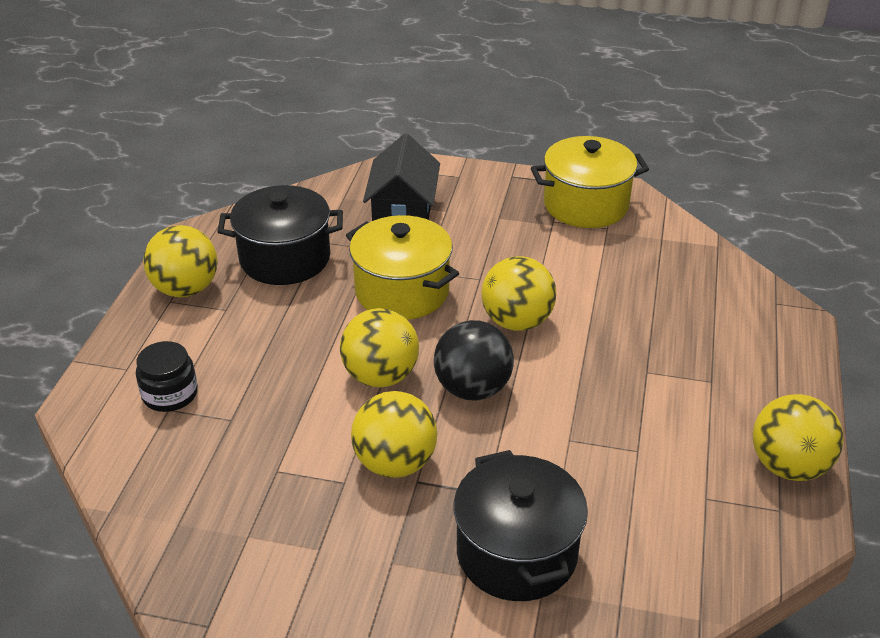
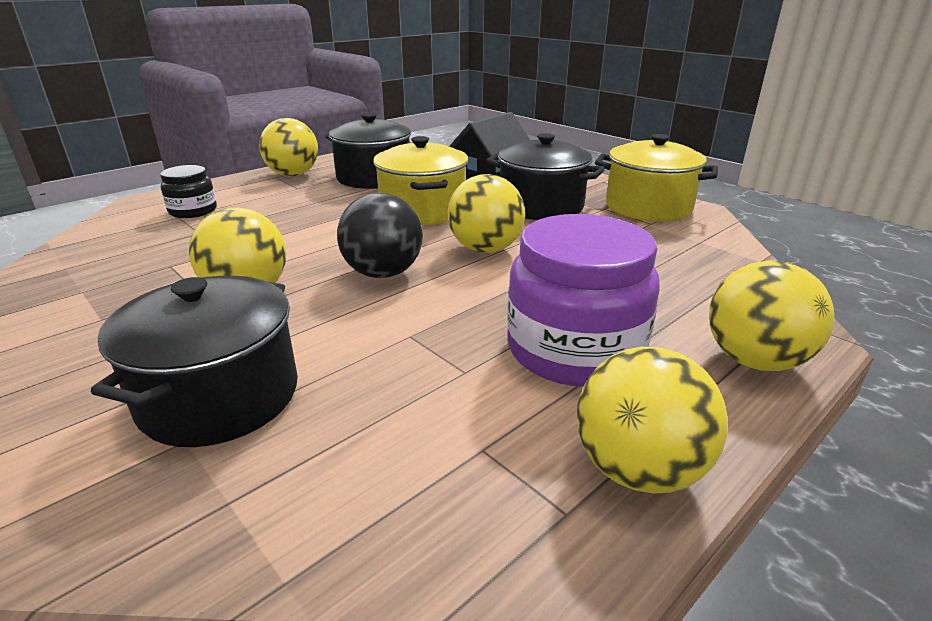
camera: 35 degrees right, 10 degrees down
yellow ball [340,308,419,388] -> yellow ball moved to [709,260,834,371]
none -> black pot [486,133,605,220]
none -> purple jar [507,214,660,386]

